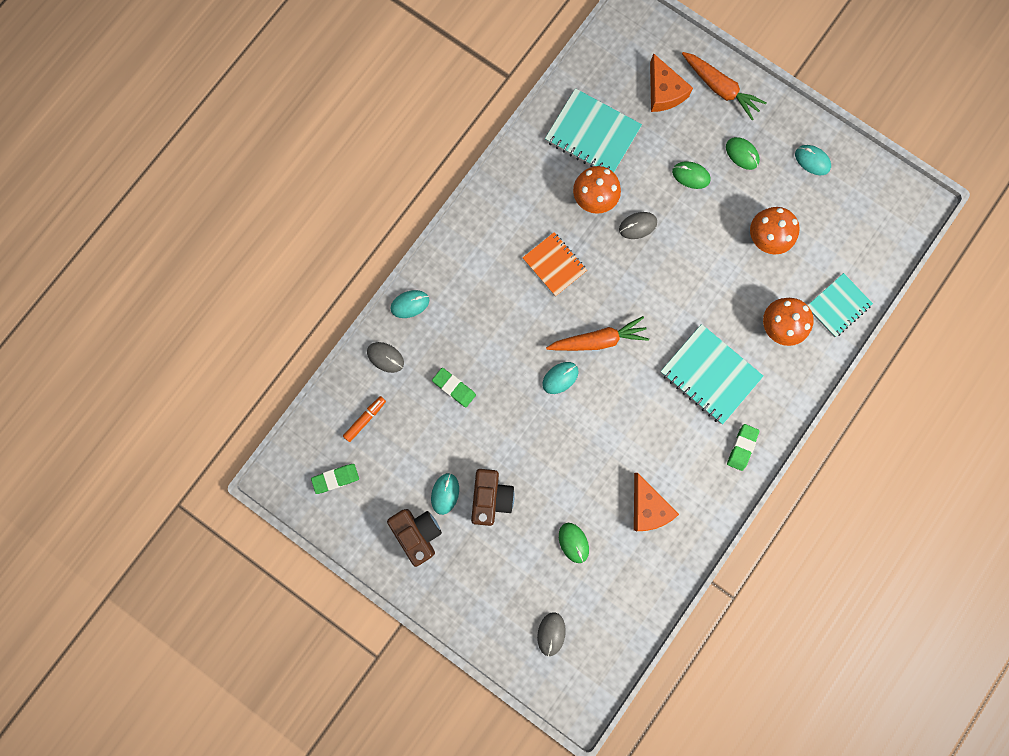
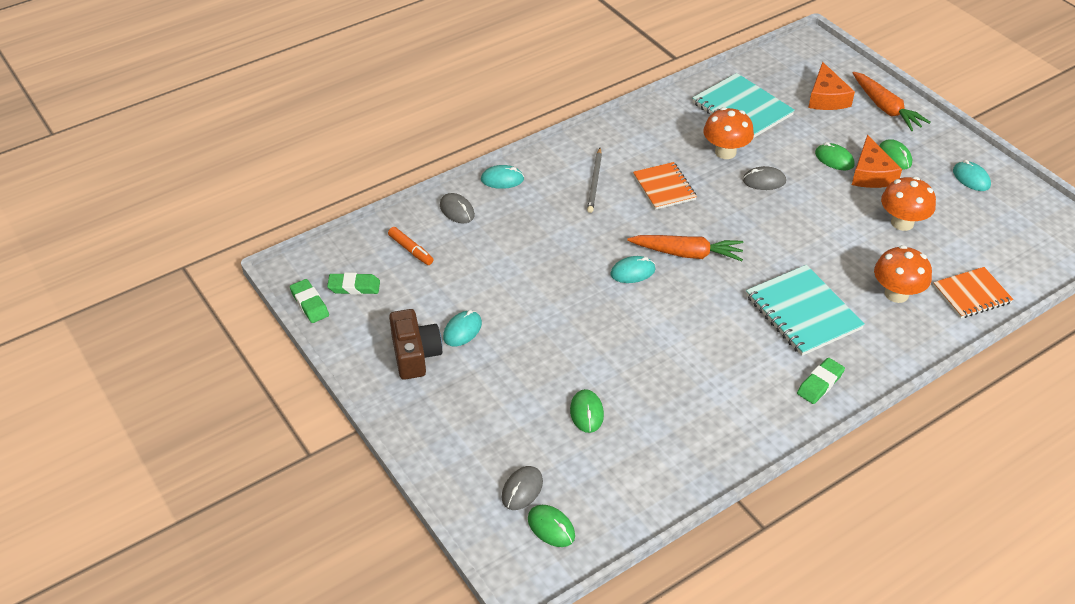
camera: 20 degrees right, 35 degrees down
orange marker [343,396,386,442] -> orange marker turned 75 degrees clockwise [388,227,434,265]
green eraser [432,368,476,407] -> green eraser moved to [290,279,329,323]
brown camera [471,469,515,526] -> none
orange cheese [634,473,679,531] -> orange cheese moved to [852,135,902,188]
turquoise notebook [808,273,873,337] -> orange notebook [933,267,1014,318]
none -> green mouse [528,505,575,547]
none -> grey pencil [587,148,602,213]

